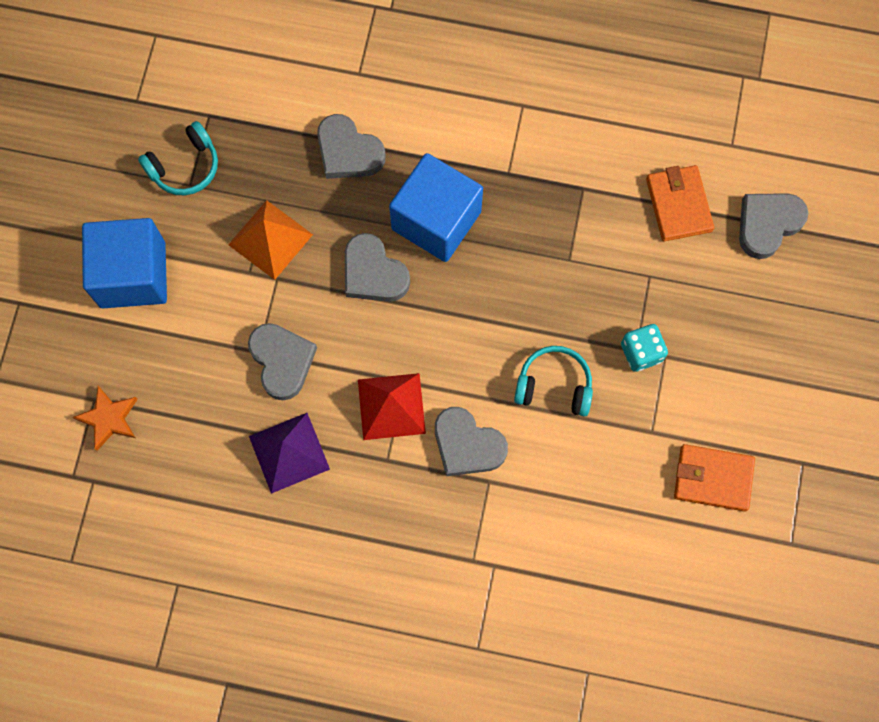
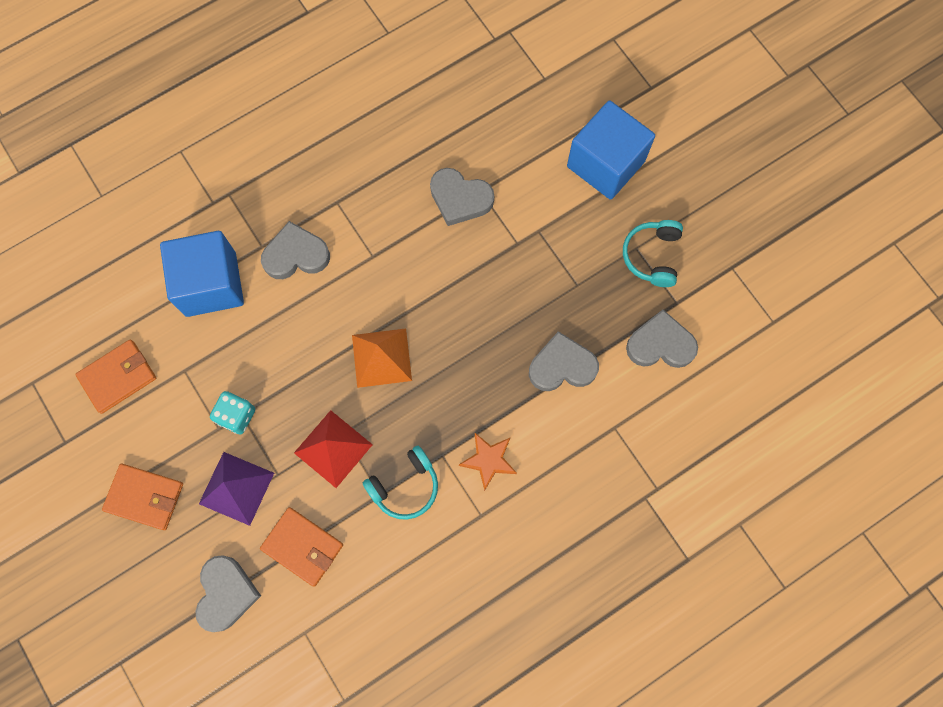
camera: 135 degrees right, 0 degrees up
orange star [73,386,138,451] -> orange star moved to [459,433,517,491]
orange pyramid [228,200,313,280] -> orange pyramid moved to [352,328,412,388]
purple pyramid [249,413,330,494] -> purple pyramid moved to [199,452,274,526]
grey heart [345,233,410,302] -> grey heart moved to [626,310,698,368]
red pyramid [358,373,426,440] -> red pyramid moved to [294,410,373,488]
blue cube [389,153,483,262] -> blue cube moved to [160,231,244,317]
turquoise headphones [514,346,593,417] -> turquoise headphones moved to [363,446,438,520]
none -> orange wallet [102,464,183,530]

